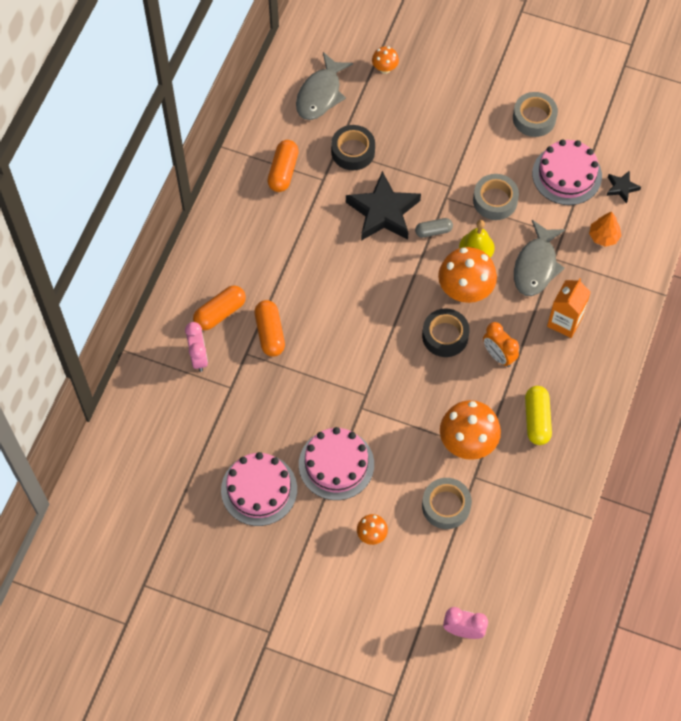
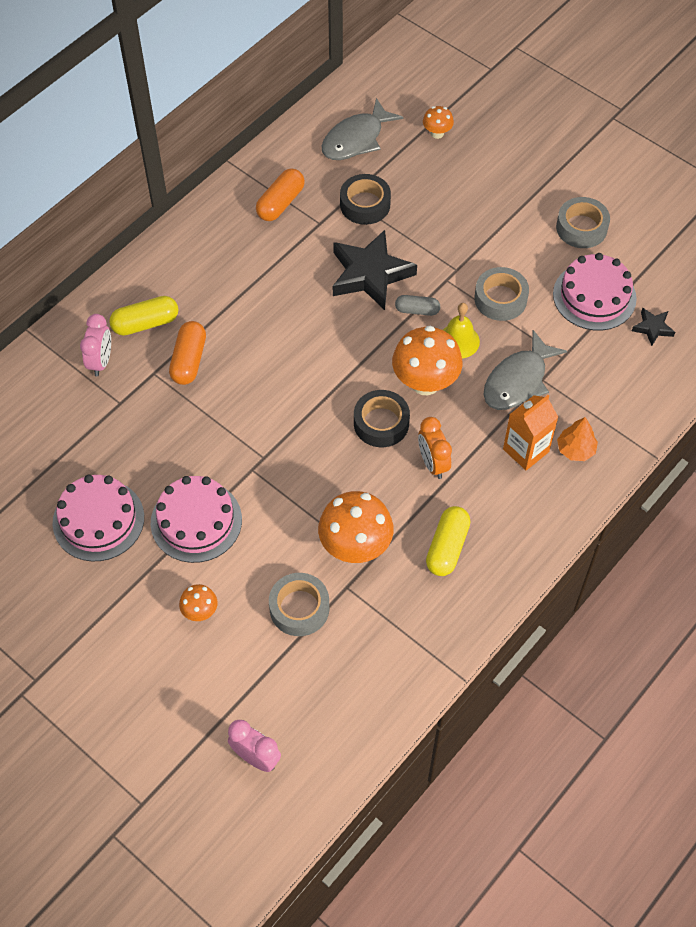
camera: 20 degrees right, 5 degrees down
orange capsule [193,285,246,330] -> yellow capsule [109,296,178,336]
orange tree [589,212,622,247] -> orange tree moved to [557,417,598,461]

